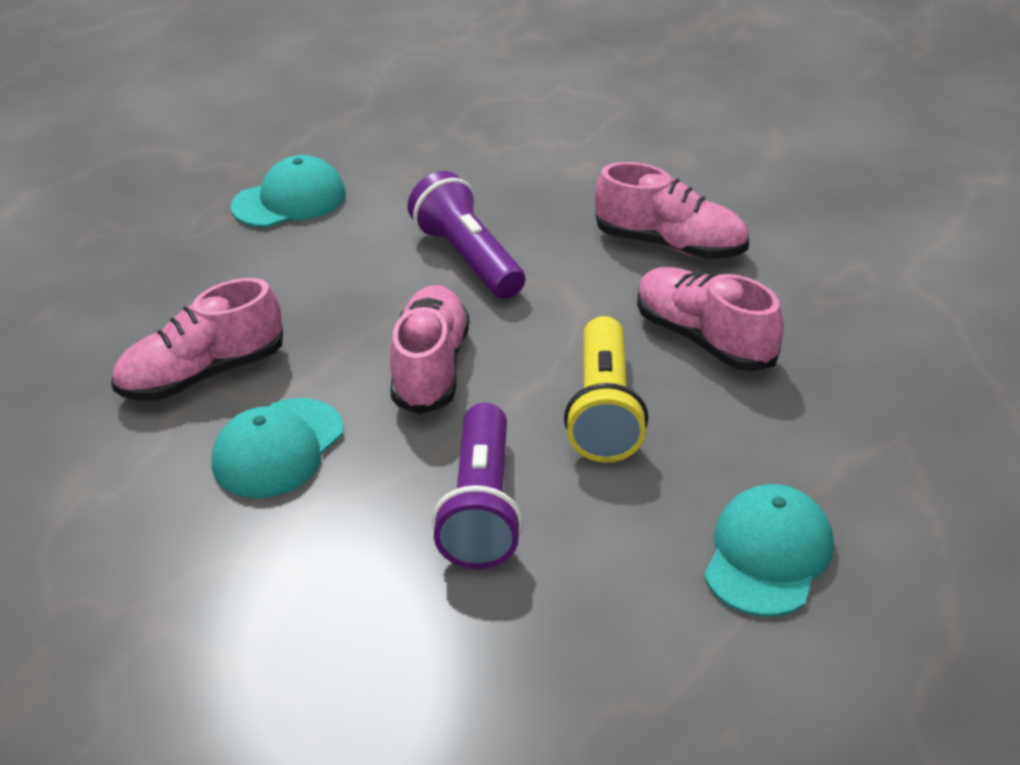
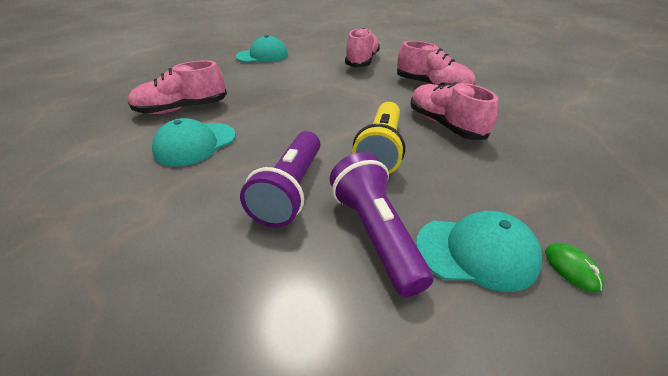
camera: 10 degrees right, 0 degrees up
pink shoe [390,285,469,414] -> pink shoe moved to [345,28,380,67]
purple flashlight [408,171,525,299] -> purple flashlight moved to [330,152,433,297]
turquoise cap [704,484,834,616] -> turquoise cap turned 60 degrees clockwise [416,211,542,292]
none -> green mouse [545,243,604,292]

